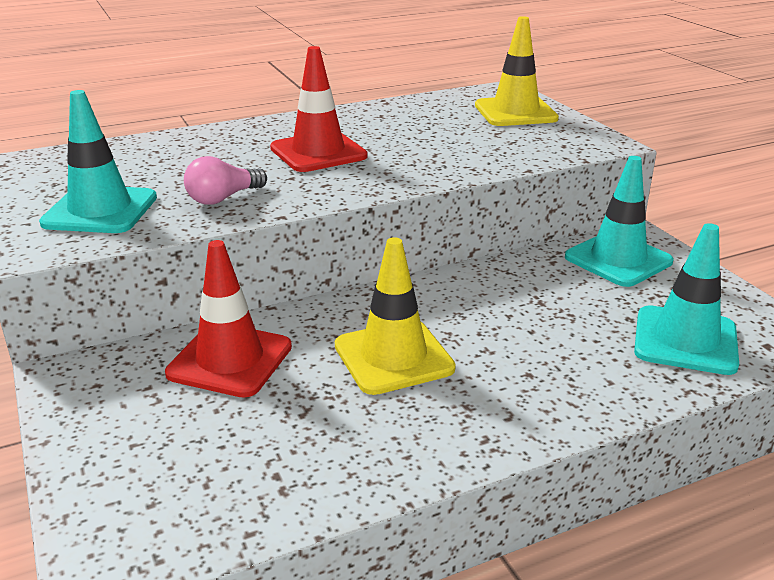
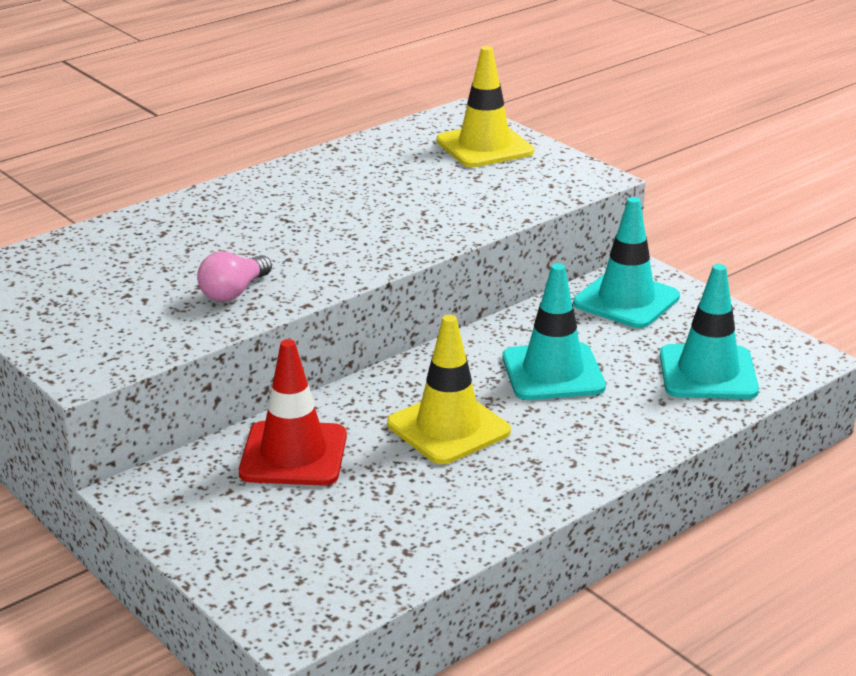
camera: 15 degrees left, 0 degrees up
turquoise traffic cone [39,90,157,233] -> turquoise traffic cone moved to [502,263,606,400]
red traffic cone [270,46,368,172] -> none

